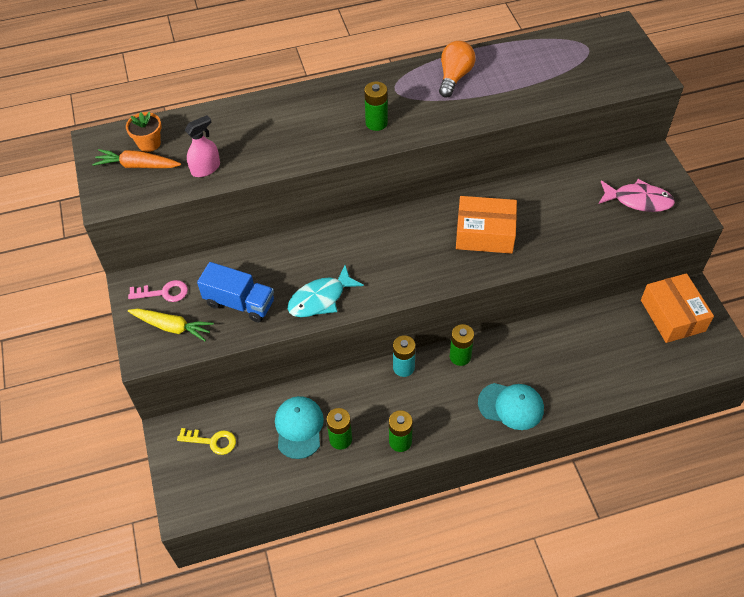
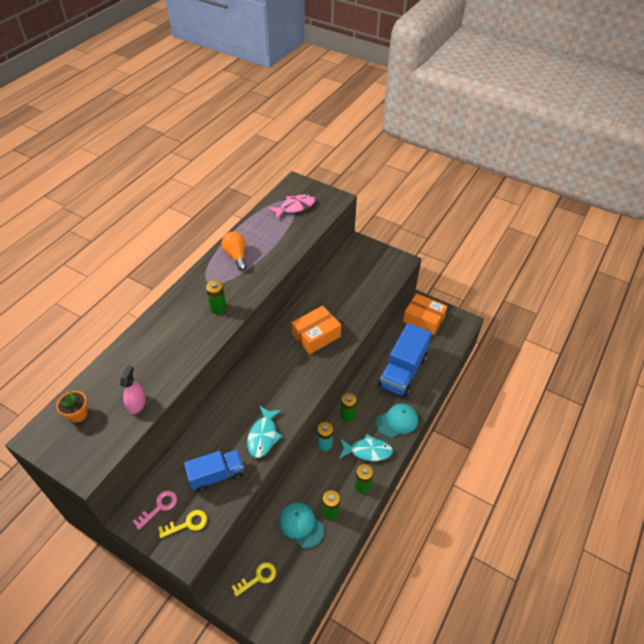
camera: 45 degrees left, 5 degrees down
orange carrot [92,149,181,168] -> none
yellow carrot [128,309,214,341] -> yellow key [158,510,207,538]
pink fish [599,179,675,212] -> pink fish moved to [268,194,315,220]
none -> turquoise fish [339,434,393,461]
none -> blue truck [378,323,432,397]

